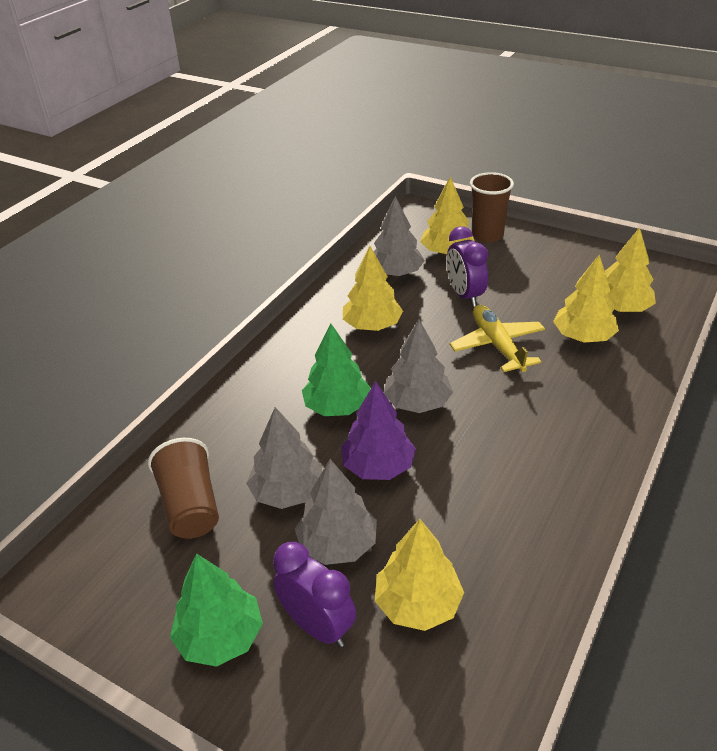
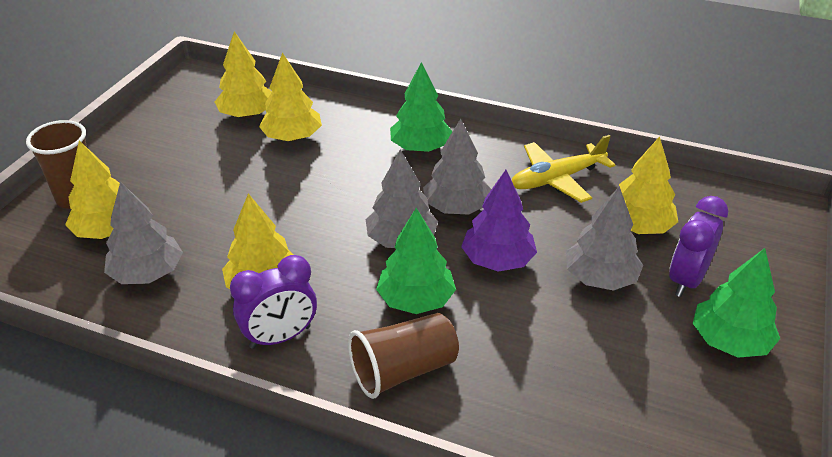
camera: 100 degrees left, 0 degrees up
brown cup [148,438,219,539] -> brown cup moved to [348,313,459,399]
grey tree [246,407,322,509] -> grey tree moved to [423,119,491,214]
purple clock [447,226,488,307] -> purple clock moved to [230,255,317,349]
yellow plane [450,305,545,372] -> yellow plane moved to [512,135,615,203]
none -> green tree [390,62,453,152]

